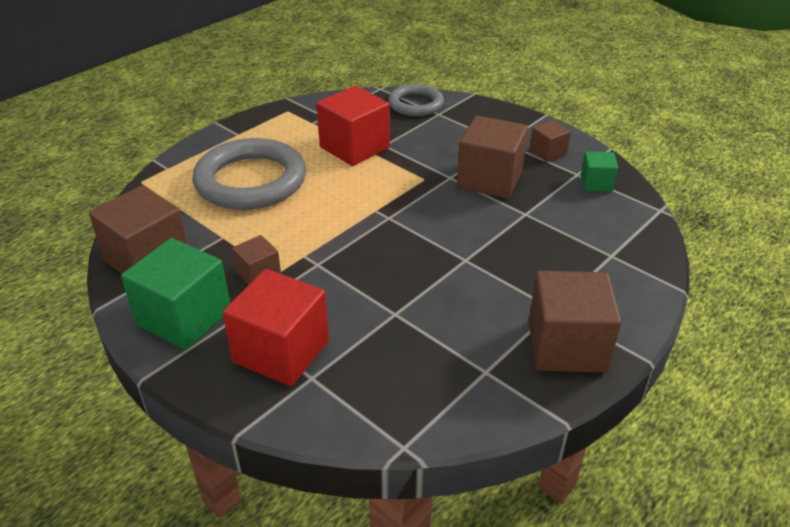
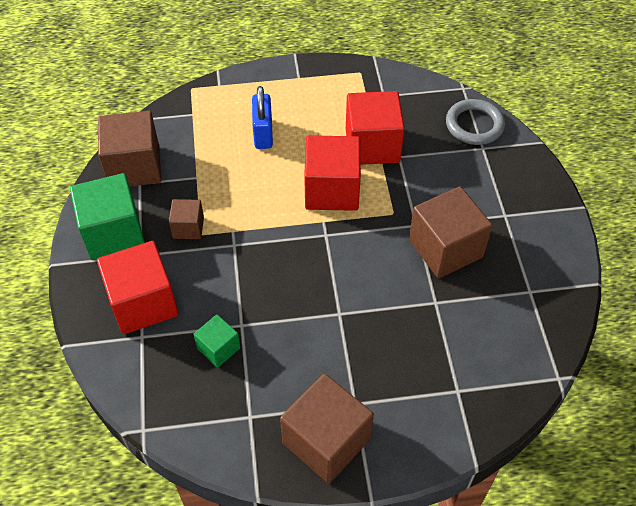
camera: 40 degrees right, 15 degrees up
grey ring [192,138,306,210] -> blue padlock [252,86,273,149]
brown cube [530,120,571,162] -> none
green cube [581,151,618,192] -> green cube moved to [194,315,240,368]
none -> red cube [304,135,361,211]

